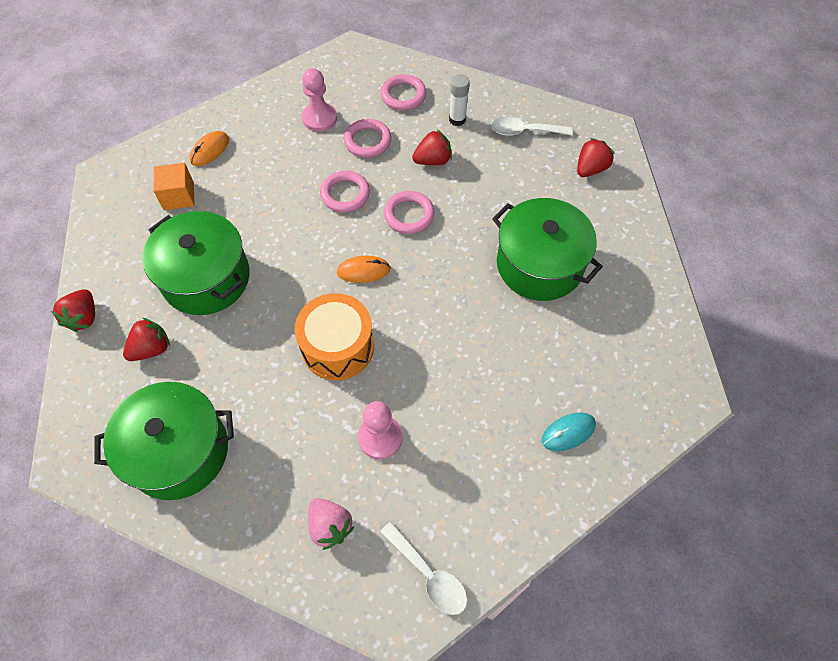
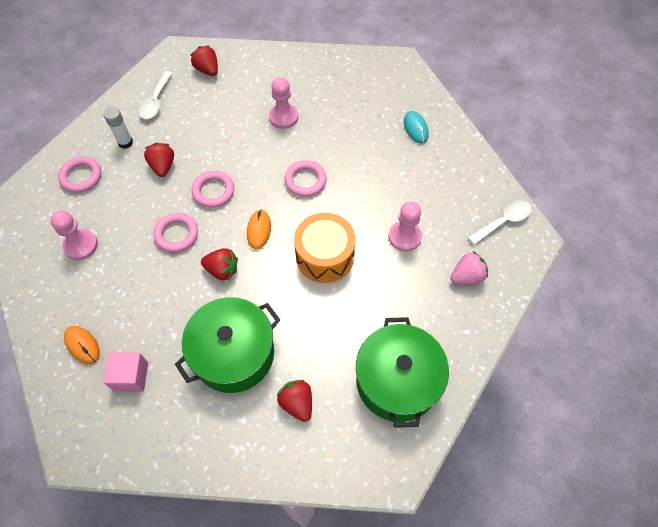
camera: 80 degrees left, 0 degrees up
red strawberry [51,289,95,332] -> red strawberry moved to [201,248,238,280]
orange cube [153,163,194,210] -> pink cube [103,352,148,392]
pink ring [344,119,391,158] -> pink ring moved to [284,160,327,197]
green pot [492,198,603,301] -> pink pawn [269,77,298,129]

